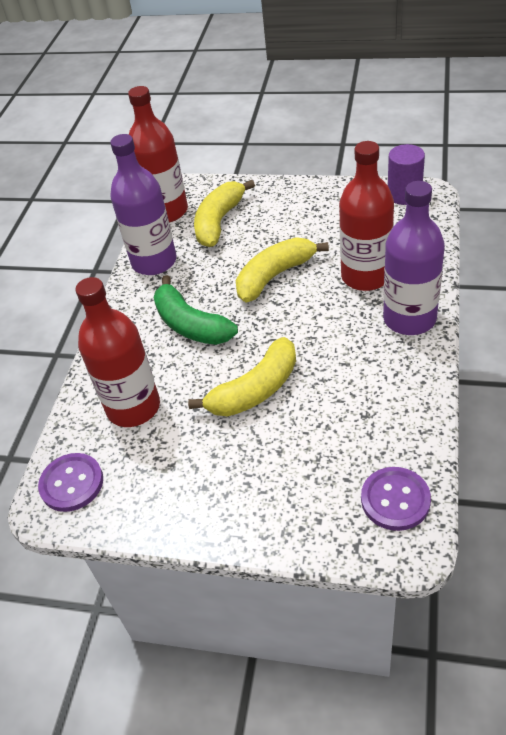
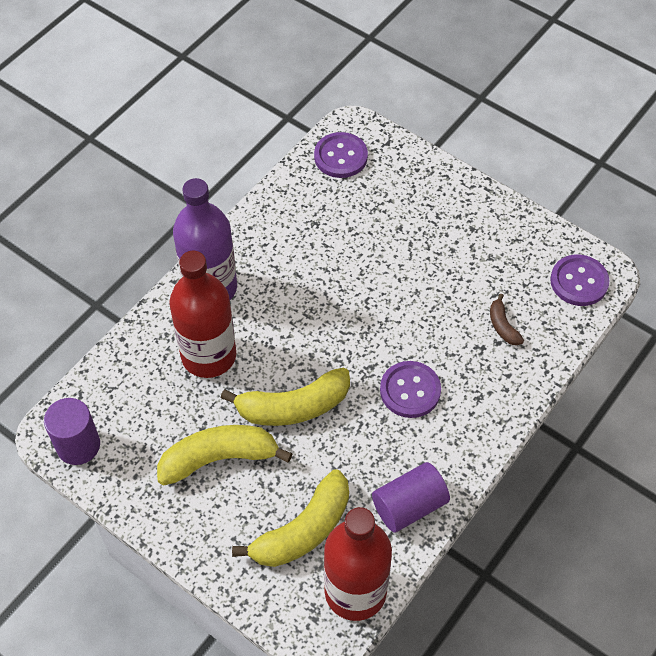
camera: 160 degrees left, 10 degrees up
red bottle [76,277,160,427] -> brown banana [490,293,524,345]
purple bottle [110,134,177,275] -> purple cylinder [372,462,450,532]
green banana [154,275,238,345] -> purple button [380,361,441,418]
yellow banana [188,337,296,416] -> yellow banana moved to [157,425,293,486]

